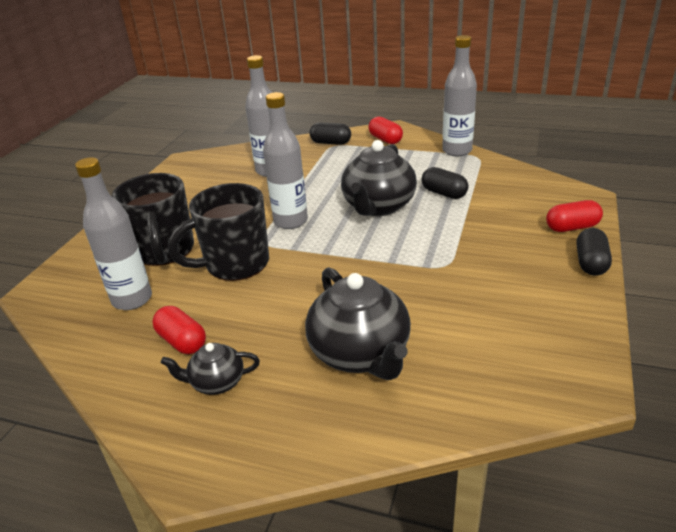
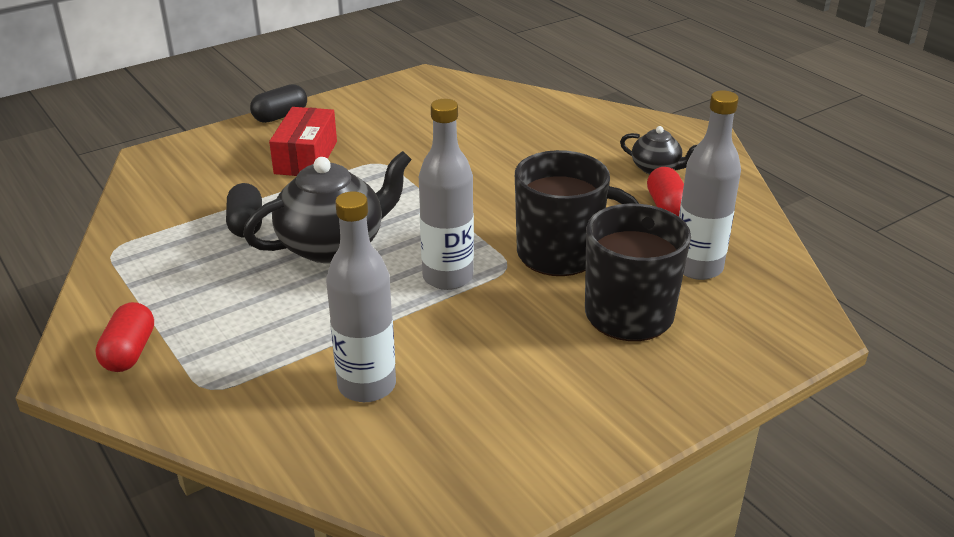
camera: 145 degrees left, 0 degrees up
black teapot [305,267,411,380] -> none
black capsule [309,122,351,145] -> none
grey bottle [442,35,477,156] -> none
red capsule [546,200,603,232] -> none
none -> red box [269,107,337,176]

